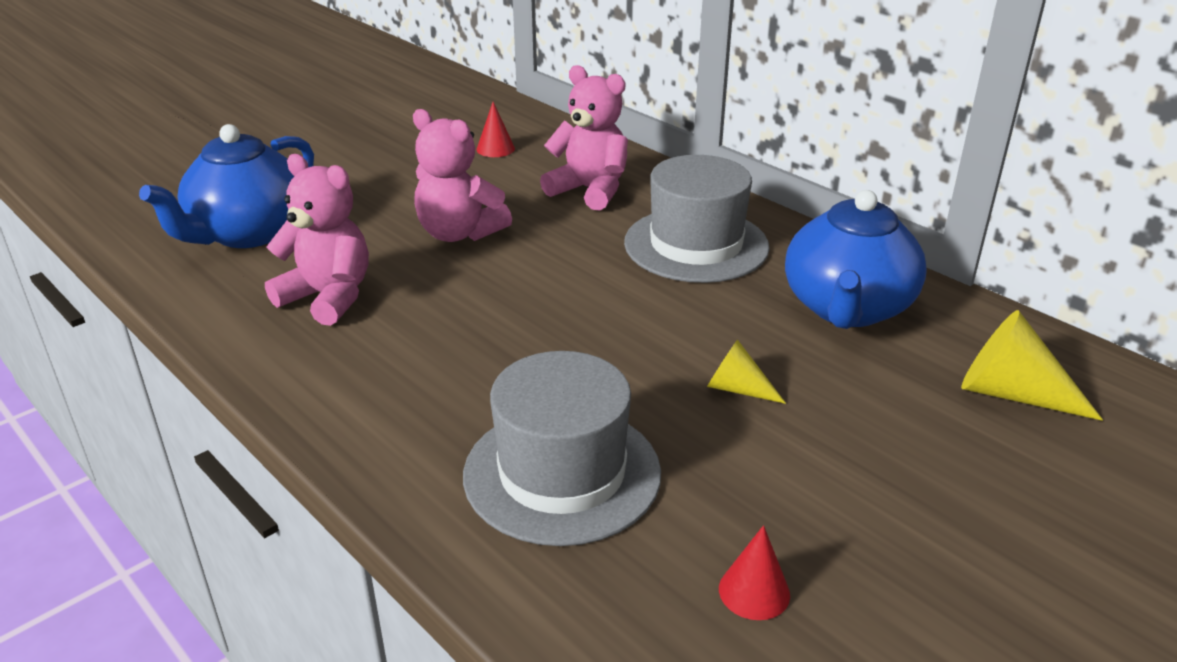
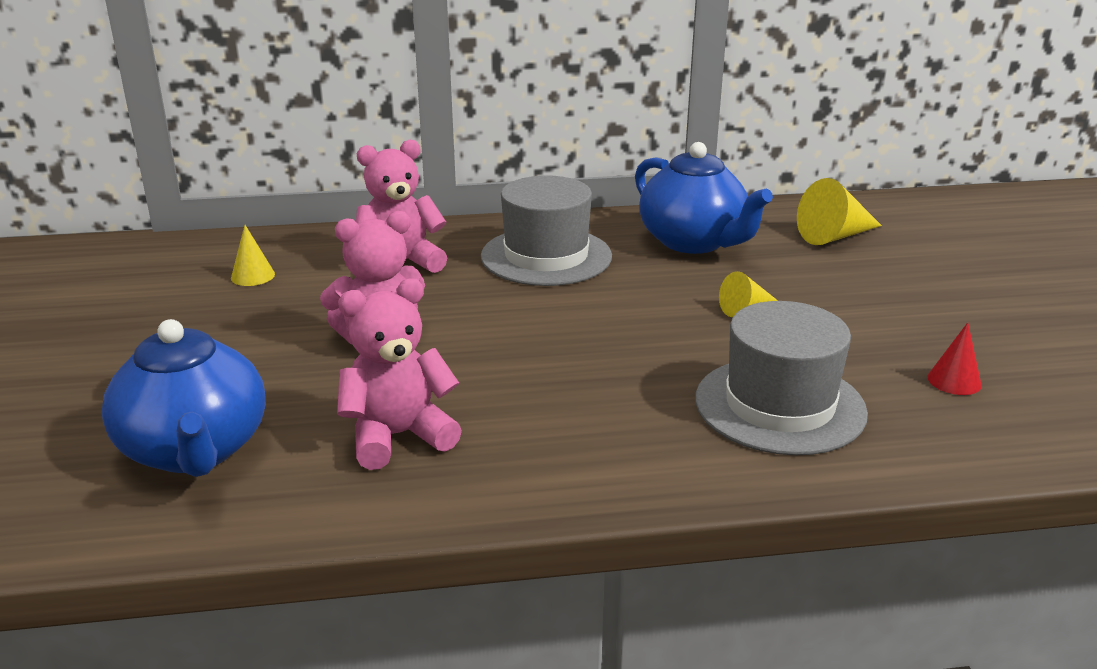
camera: 55 degrees left, 5 degrees down
red cone [477,102,515,157] -> yellow cone [231,225,275,286]

